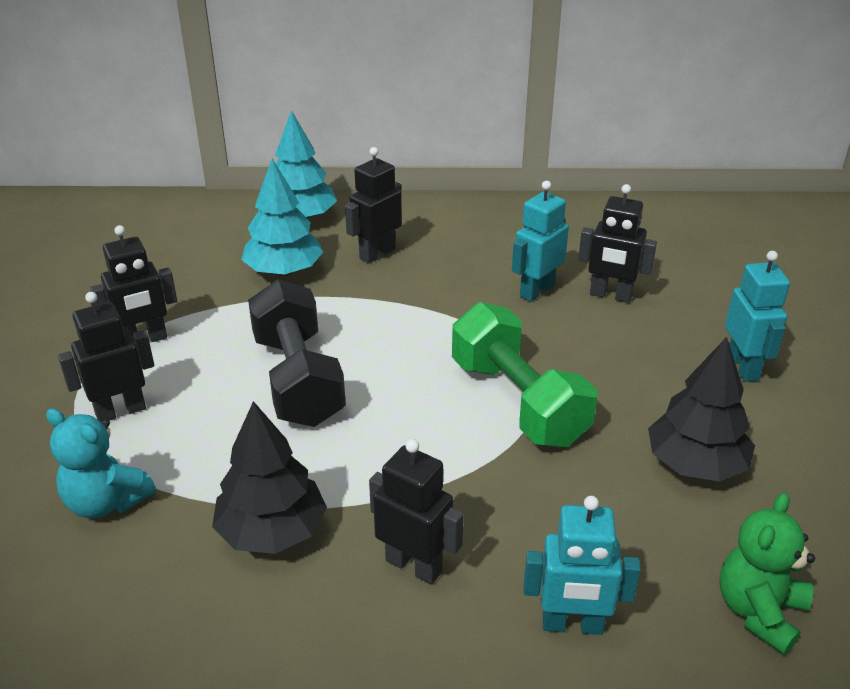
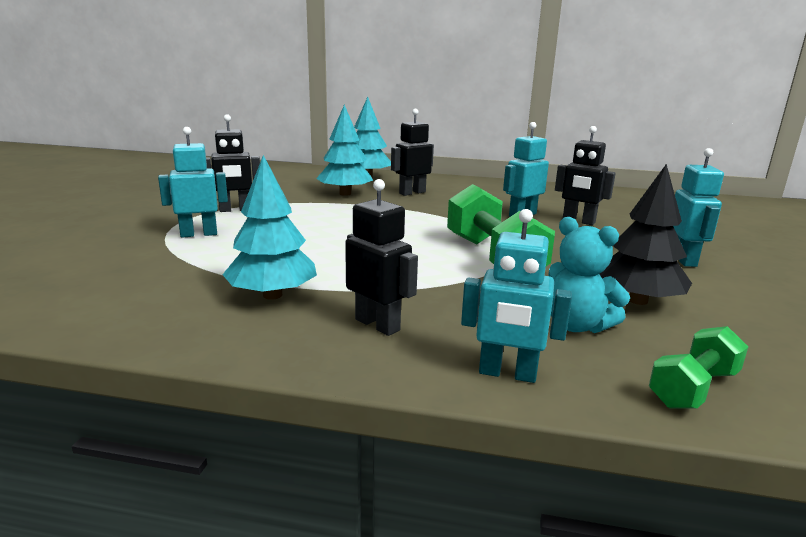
camera: 10 degrees right, 15 degrees down
turquoise teddy bear [46,408,156,518] -> turquoise teddy bear moved to [548,217,630,333]
black robot [58,292,154,422] -> turquoise robot [158,127,228,238]
black tree [212,401,327,554] -> turquoise tree [222,155,317,300]
black dumbbell [248,279,346,427] -> none
green teddy bear [719,492,815,655] -> green dumbbell [649,326,748,409]

